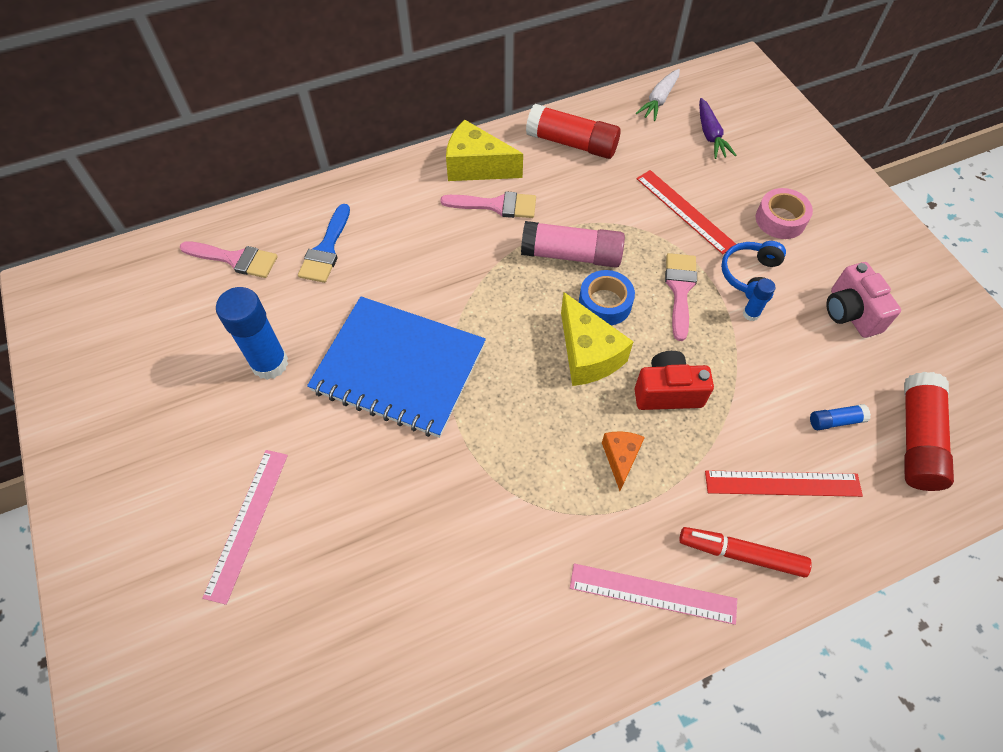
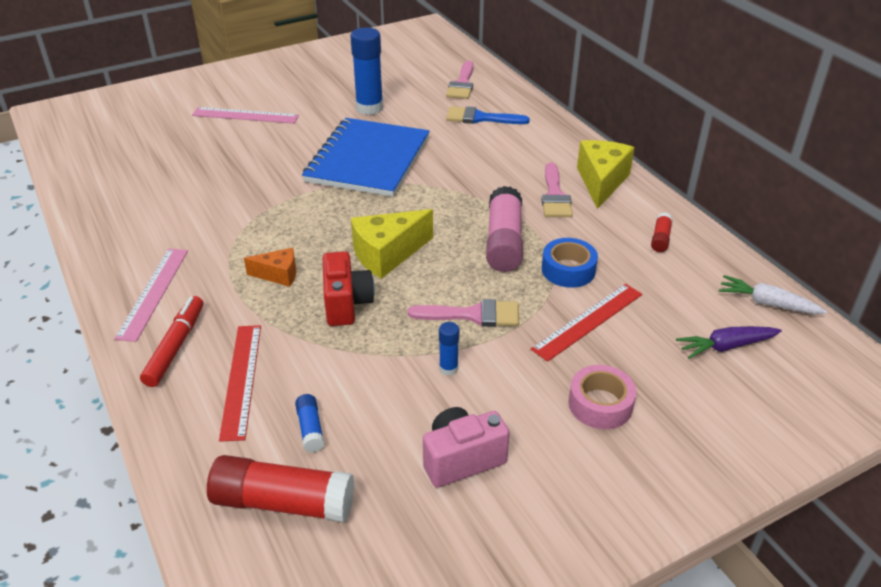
camera: 85 degrees right, 20 degrees down
red glue stick [526,104,621,159] -> red glue stick [651,213,673,252], size x0.48
blue tape [579,270,635,325] -> blue tape moved to [542,238,598,288]
blue headphones [721,241,786,301] -> none

